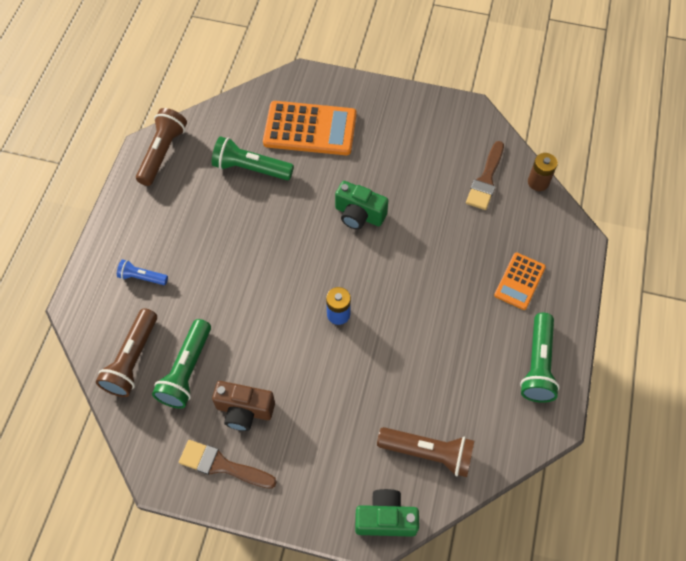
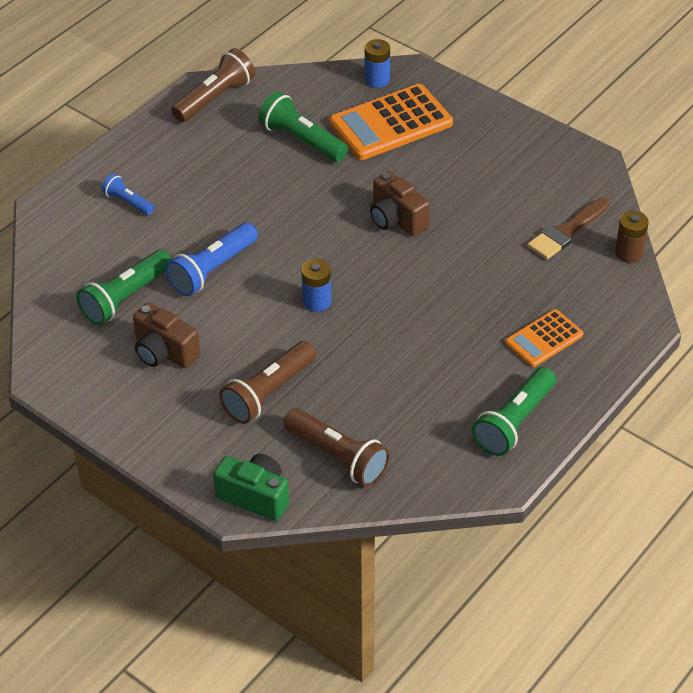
camera: 25 degrees right, 15 degrees down
brown flashlight [96,308,157,397] -> brown flashlight moved to [219,341,316,424]
brown brush [179,440,277,489] -> none
orange calculator [263,101,357,155] -> orange calculator turned 120 degrees clockwise [329,84,453,160]
green camera [335,181,388,230] -> brown camera [370,171,430,236]
none -> blue flashlight [166,222,258,296]
none -> blue battery [365,39,390,88]

